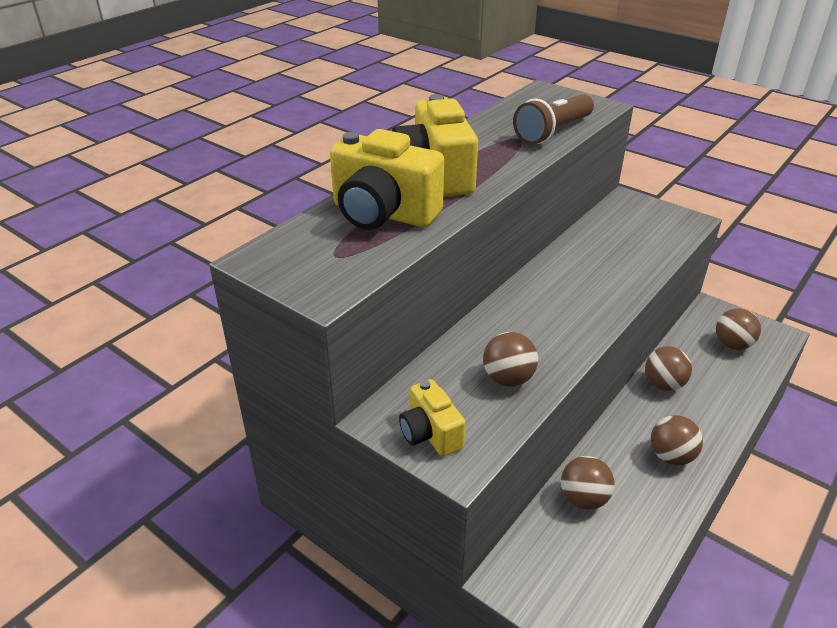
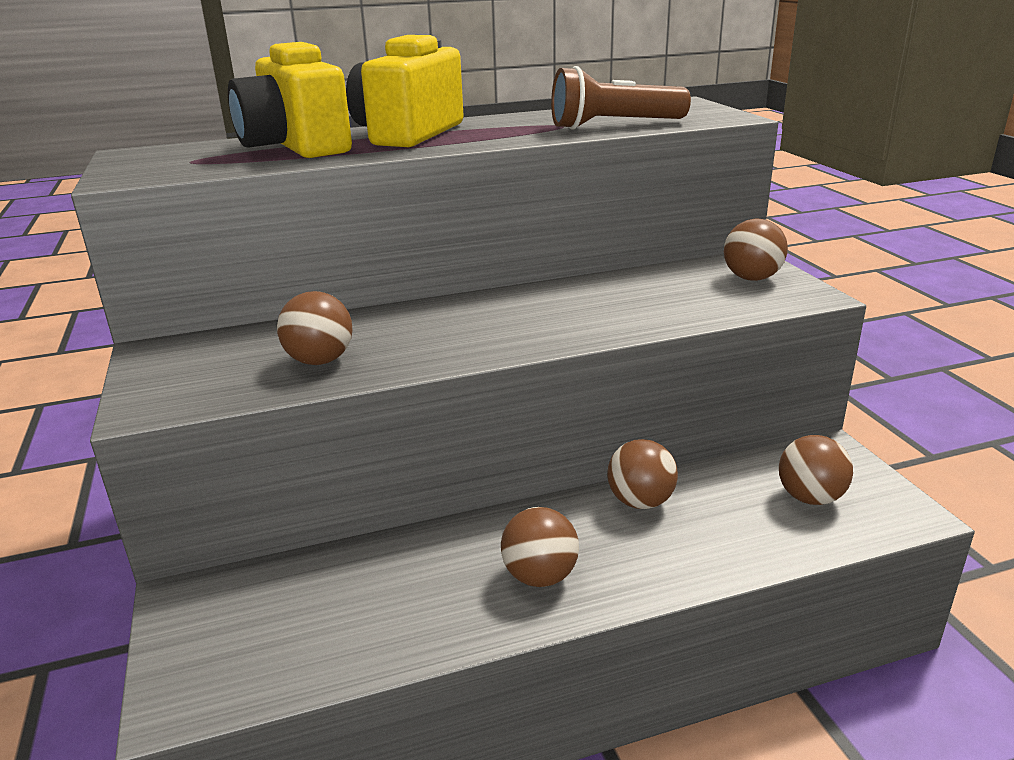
camera: 35 degrees right, 10 degrees down
yellow camera [399,379,465,456] -> none
brown ball [561,456,615,510] -> brown ball moved to [724,218,788,281]

